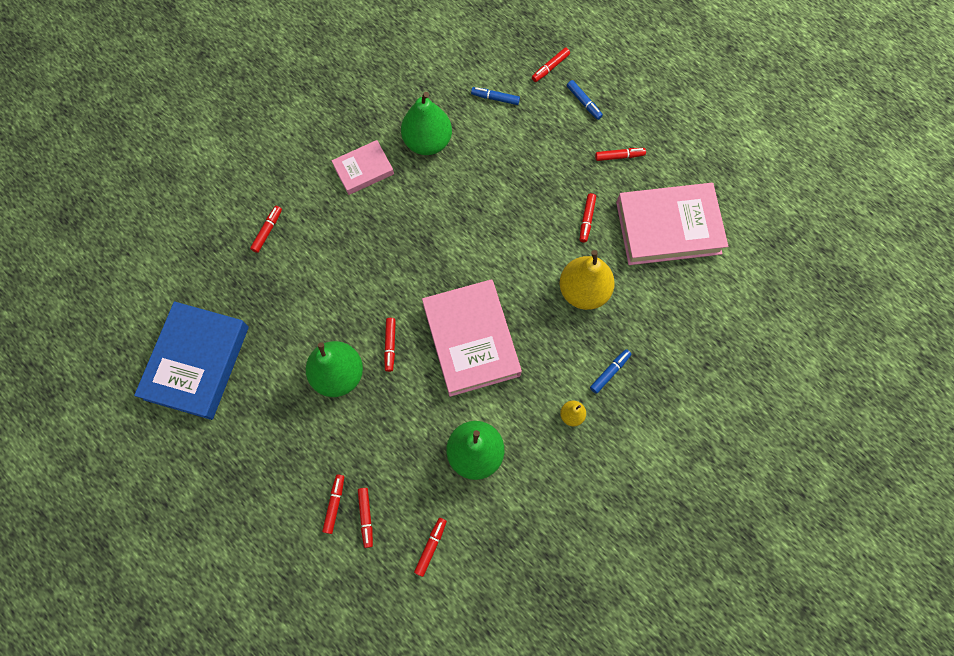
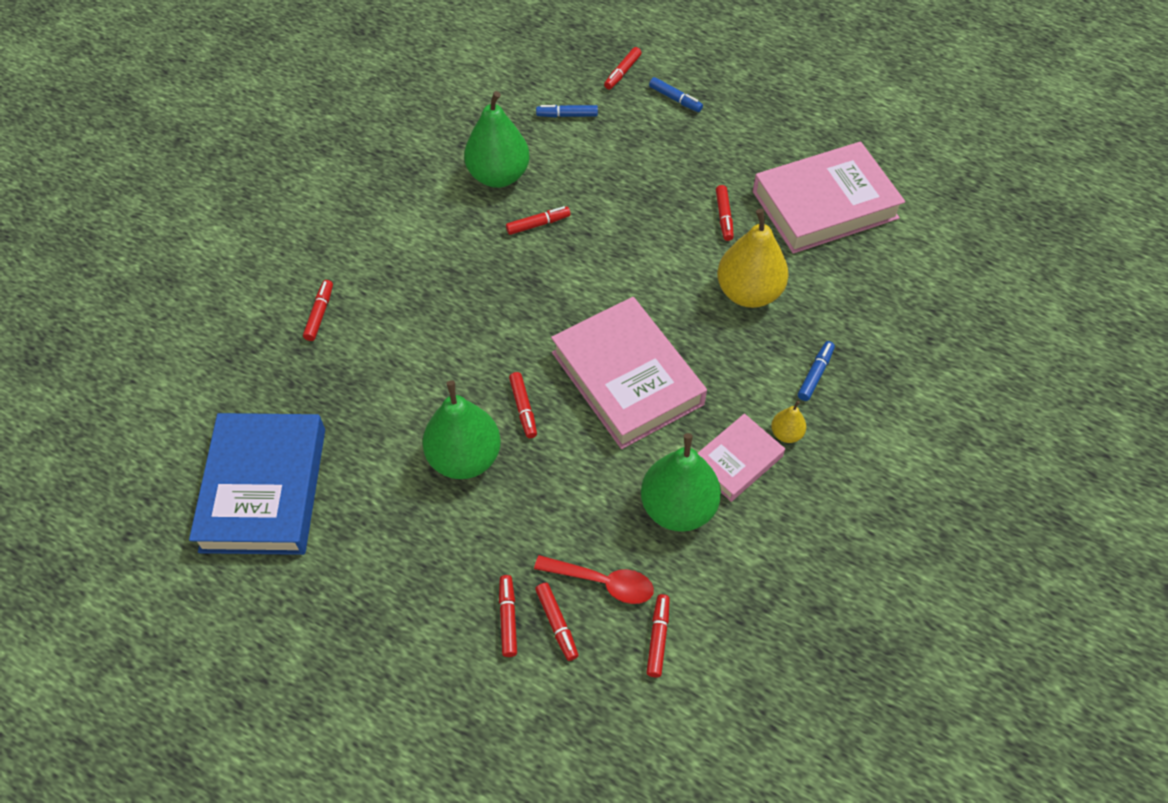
camera: 15 degrees left, 15 degrees down
pink book [332,140,394,195] -> pink book moved to [698,414,785,502]
red marker [595,148,646,161] -> red marker moved to [506,206,571,235]
none -> red spoon [534,555,654,604]

